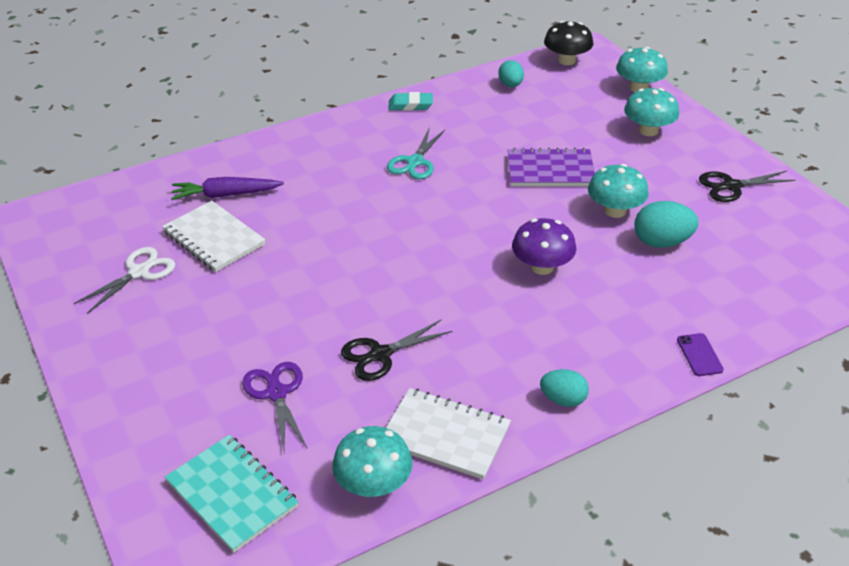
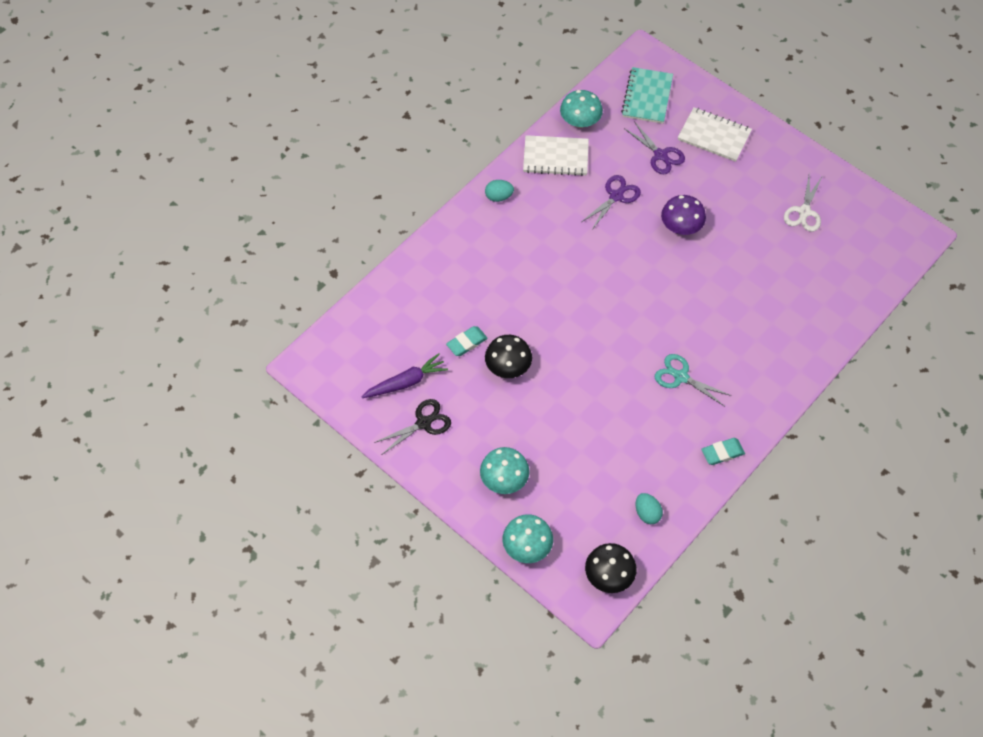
camera: 160 degrees right, 20 degrees up
white notebook [162,201,265,272] -> white notebook moved to [678,107,752,162]
turquoise notebook [165,435,299,553] -> turquoise notebook turned 75 degrees clockwise [621,67,673,124]
purple carrot [171,177,284,200] -> purple carrot moved to [362,353,448,398]
black scissors [341,319,452,381] -> purple scissors [582,175,641,230]
turquoise scissors [387,127,445,179] -> turquoise scissors turned 60 degrees counterclockwise [655,354,732,406]
purple notebook [508,148,595,186] -> none
purple mushroom [512,218,576,275] -> purple mushroom moved to [661,195,706,235]
turquoise mushroom [588,164,649,218] -> black mushroom [485,335,532,378]
turquoise egg [635,201,698,248] -> turquoise eraser [446,326,488,356]
purple phone [677,333,724,376] -> none

